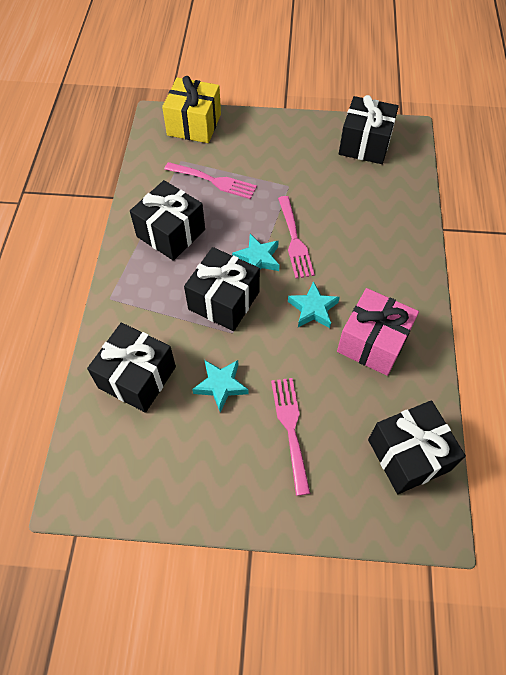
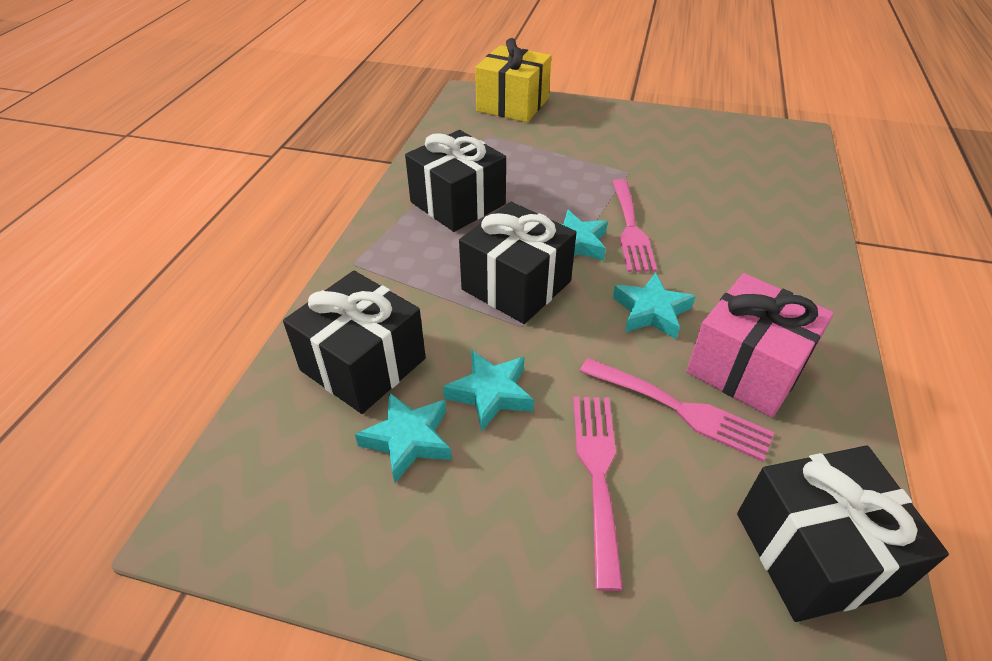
camera: 10 degrees right, 15 degrees down
pink fork [164,162,257,199] -> pink fork moved to [580,358,774,462]
black gift [339,95,399,164] -> none
none -> turquoise star [355,392,452,483]

